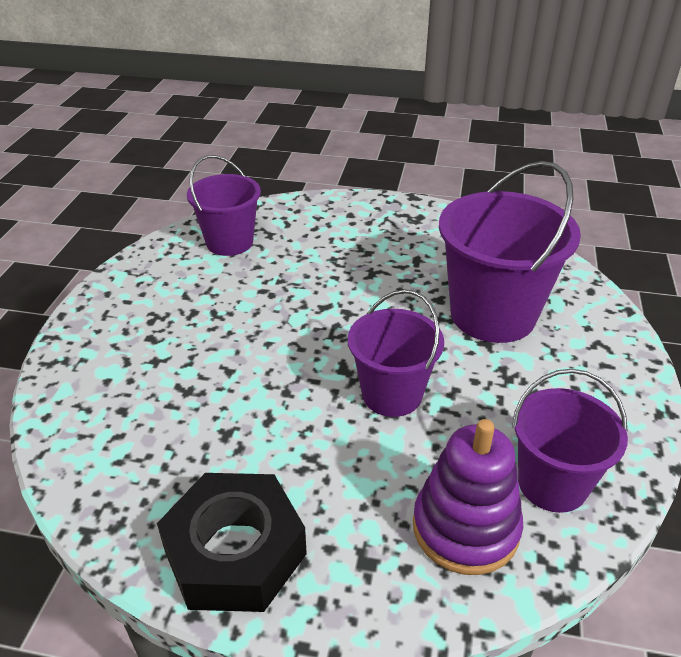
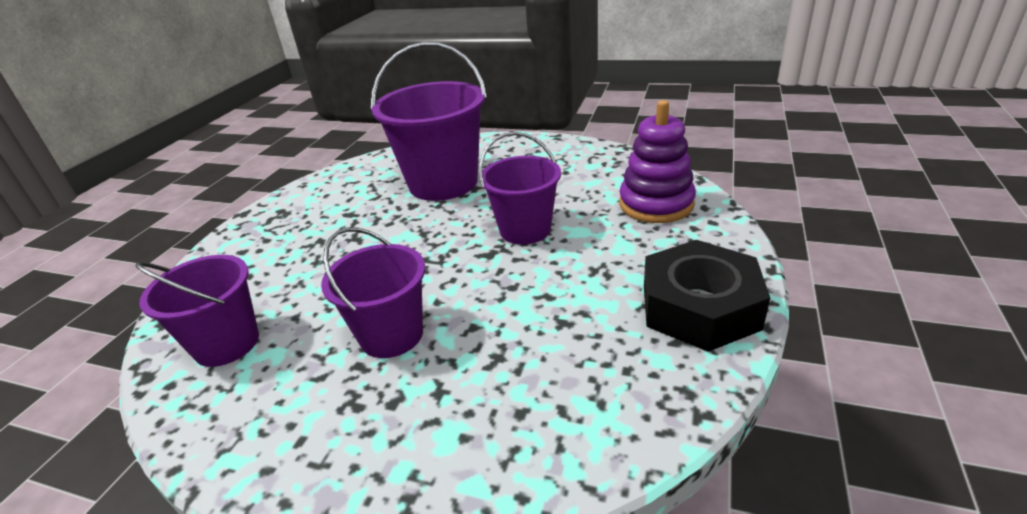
camera: 80 degrees left, 5 degrees down
purple bucket [512,369,628,513] -> purple bucket moved to [321,227,425,358]

